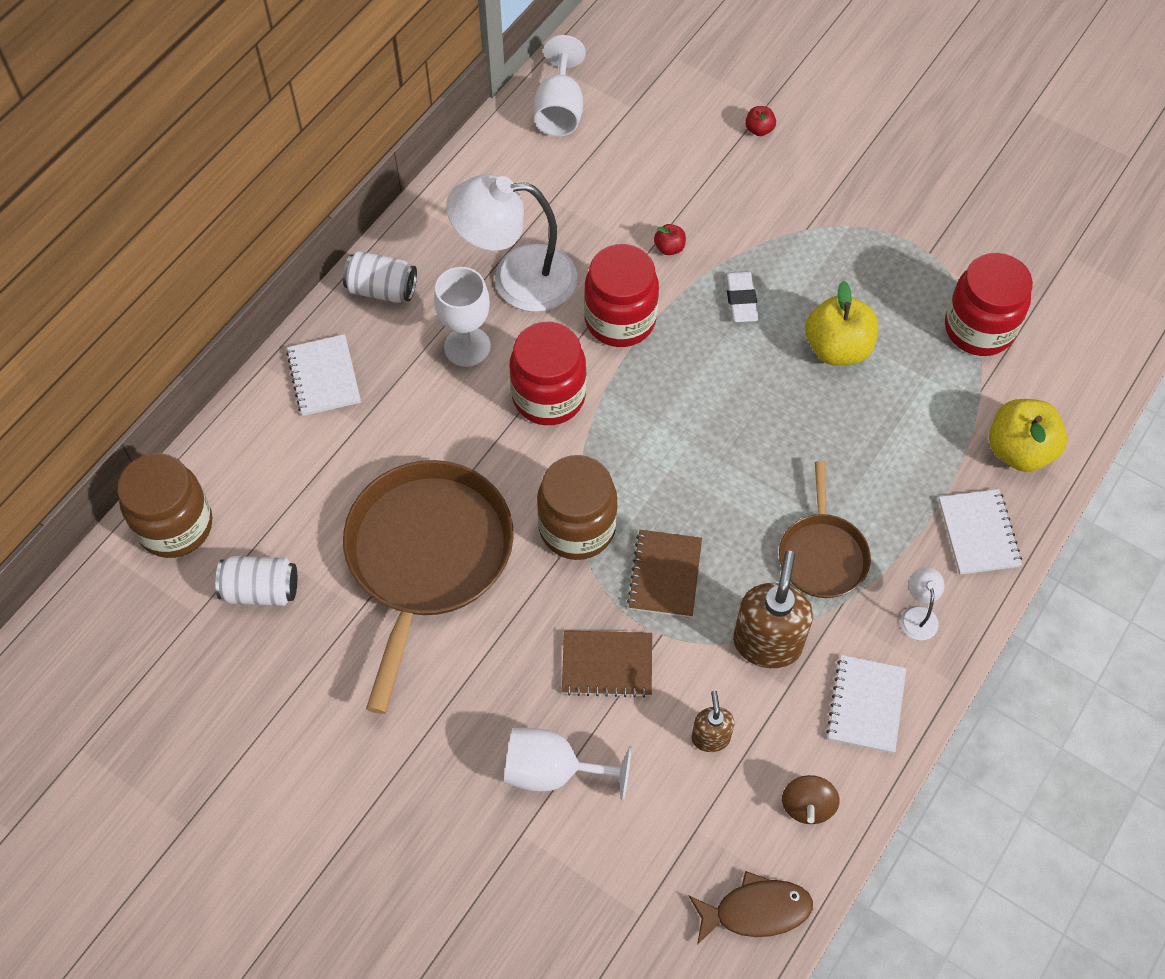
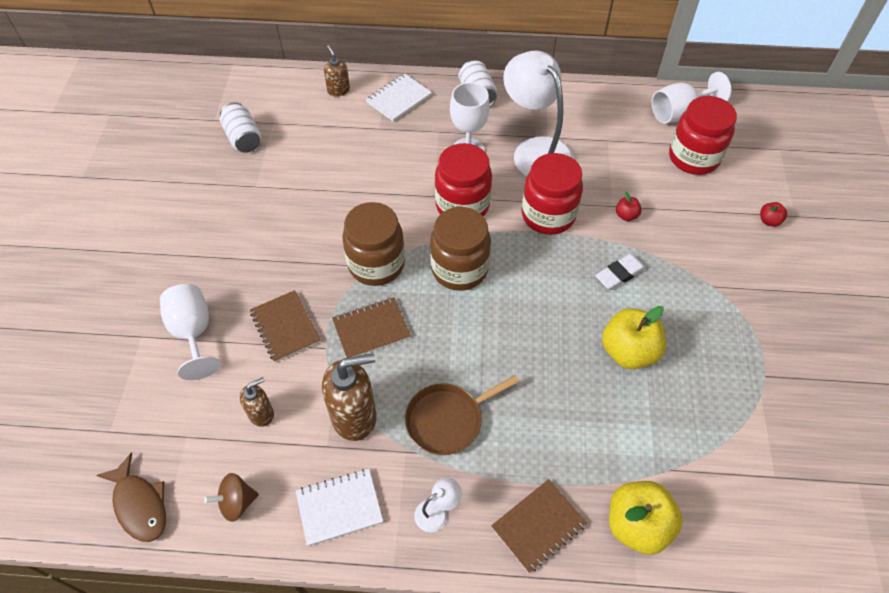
camera: 60 degrees right, 5 degrees down
brown jar [117,453,212,558] -> brown jar moved to [430,207,491,291]
brown pan [343,460,514,714] -> none
white notebook [939,489,1022,575] -> brown notebook [491,479,587,573]
red jar [945,253,1033,356] -> red jar moved to [669,96,737,175]
none -> brown soap dispenser [324,45,350,97]

